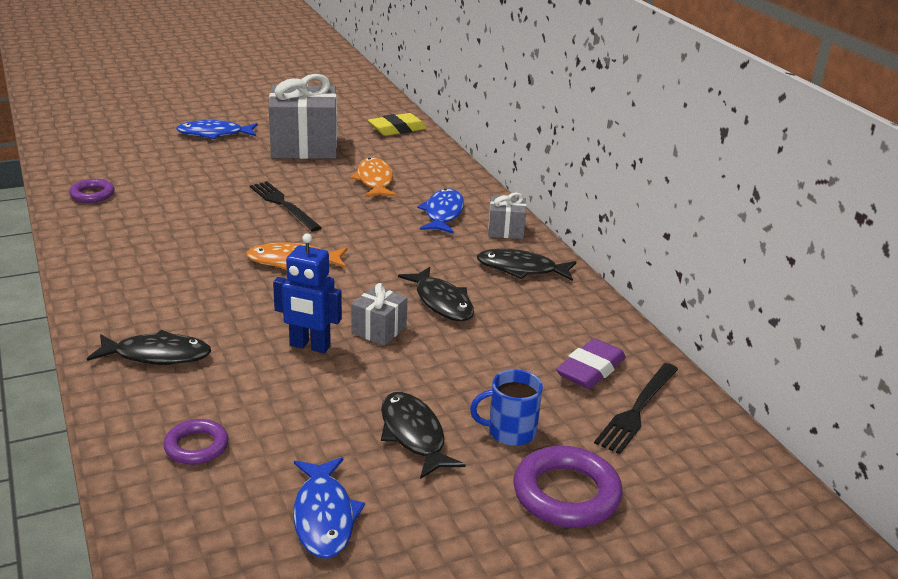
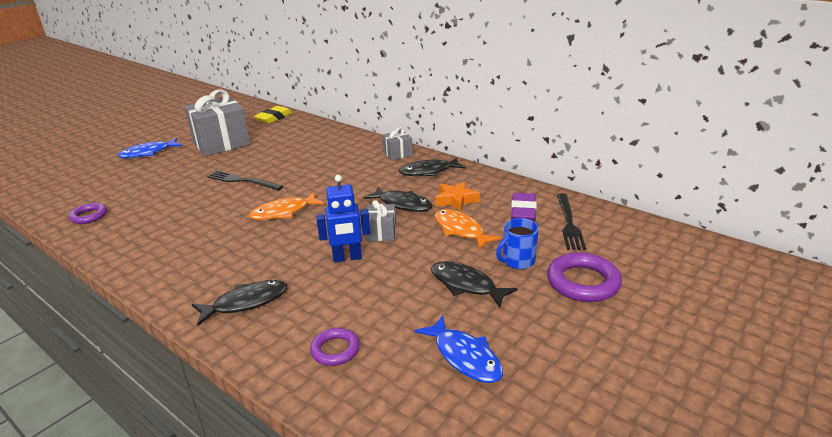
camera: 25 degrees left, 0 degrees up
orange fish [351,157,397,197] -> orange fish moved to [435,209,501,250]
blue fish [417,189,464,234] -> none
none -> orange star [435,181,480,212]

